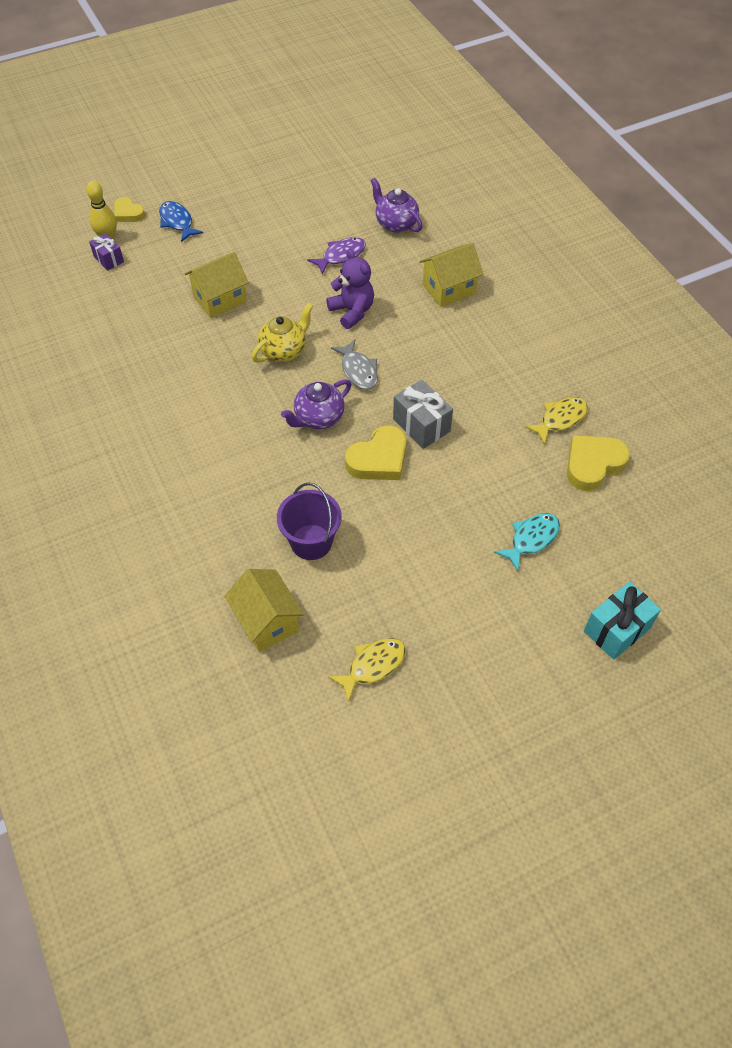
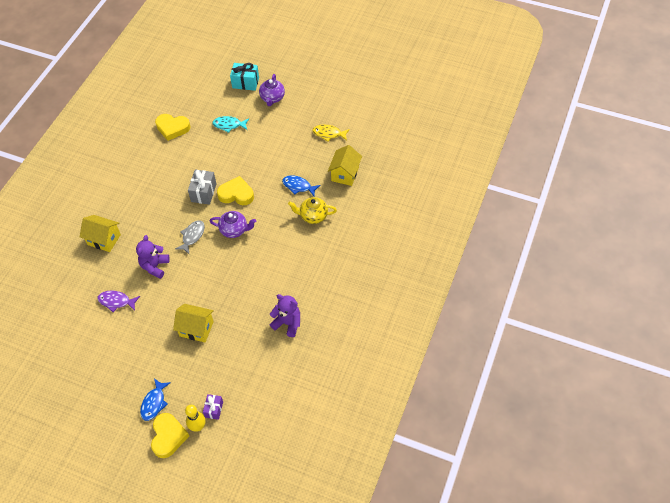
camera: 130 degrees left, 0 degrees up
yellow heart [114,197,145,222] -> yellow heart [151,413,189,458], size x1.64
yellow teapot [252,303,313,363] -> yellow teapot moved to [288,197,337,224]
purple bucket [277,482,342,560] -> blue fish [282,175,321,196]
purple teapot [370,178,423,233] -> purple teapot moved to [259,74,285,106]
yellow fish [524,397,588,444] -> none
none -> purple teddy bear [270,294,300,337]

